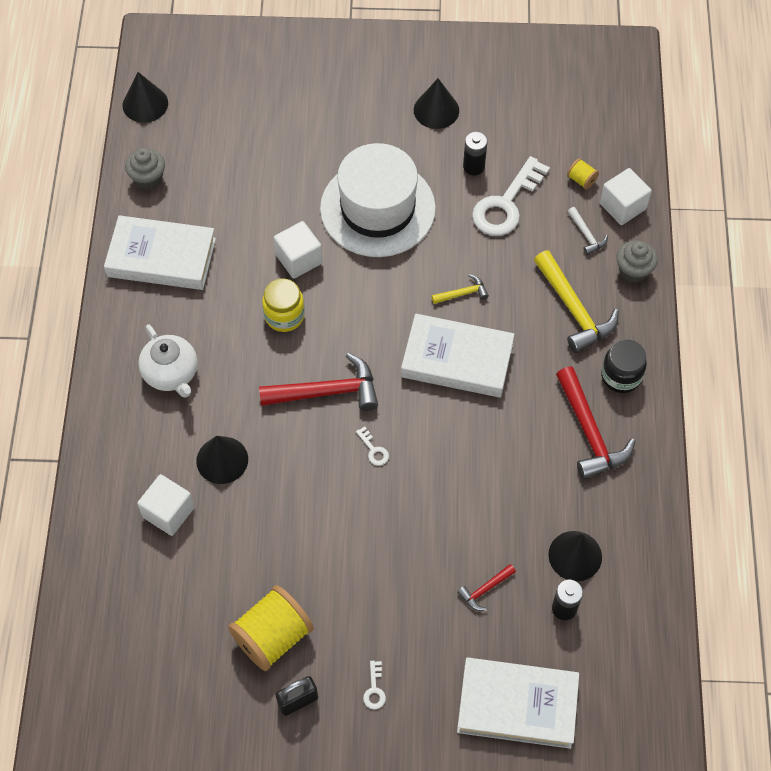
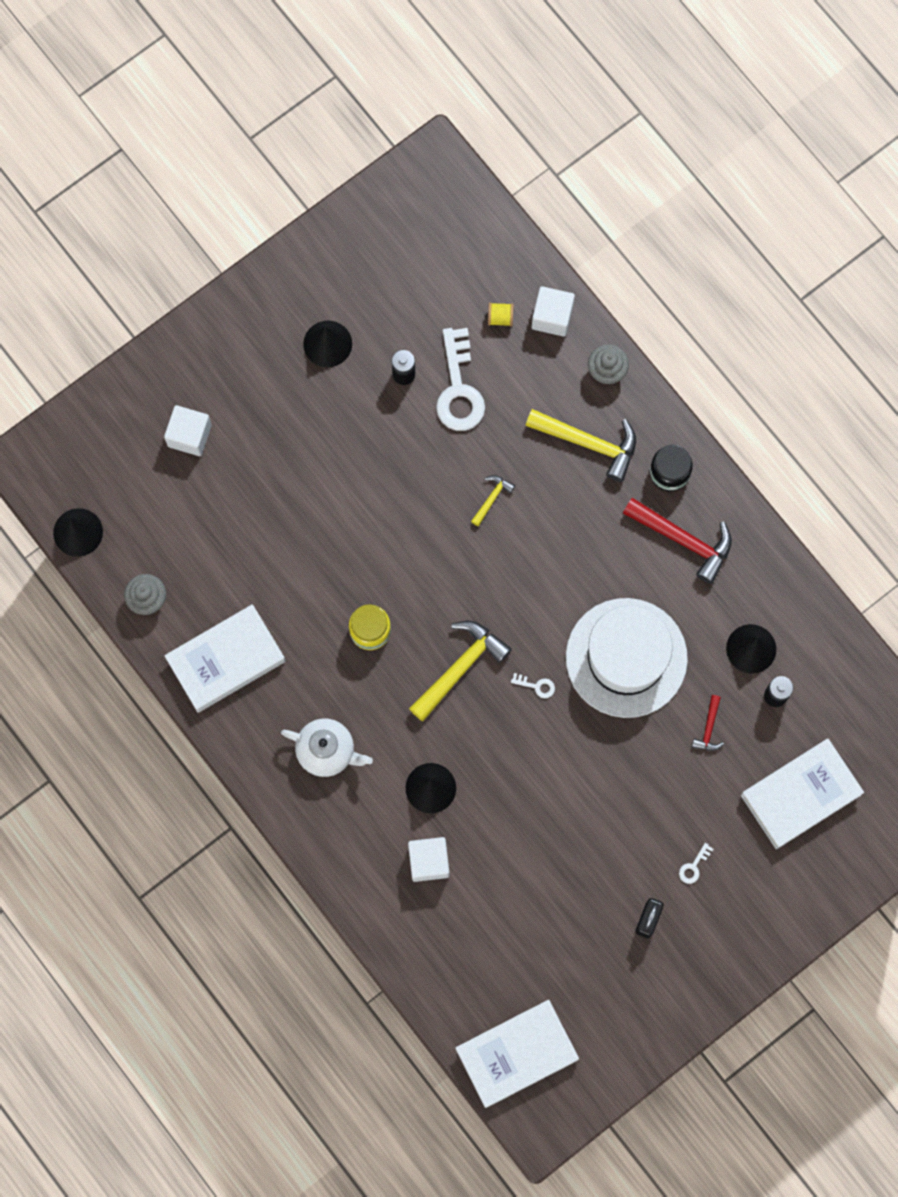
camera: 40 degrees left, 15 degrees up
yellow spool [228,585,314,671] -> none
red hammer [259,353,378,411] -> yellow hammer [409,621,512,721]
white cube [274,221,323,279] -> white cube moved to [164,405,212,456]
white hat [320,143,436,257] -> white hat moved to [566,598,688,718]
white key [363,661,386,709] -> white key turned 75 degrees clockwise [679,843,713,884]
white book [401,314,515,398] -> white book moved to [455,1000,579,1108]
white hammer [568,207,608,255] -> none

